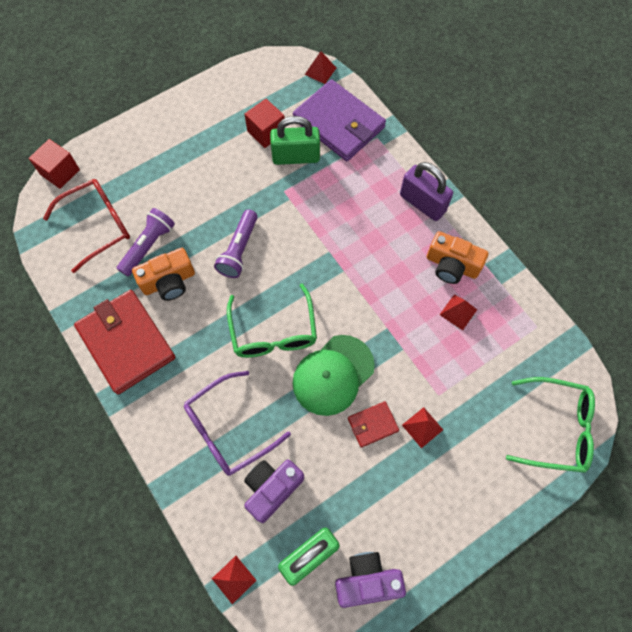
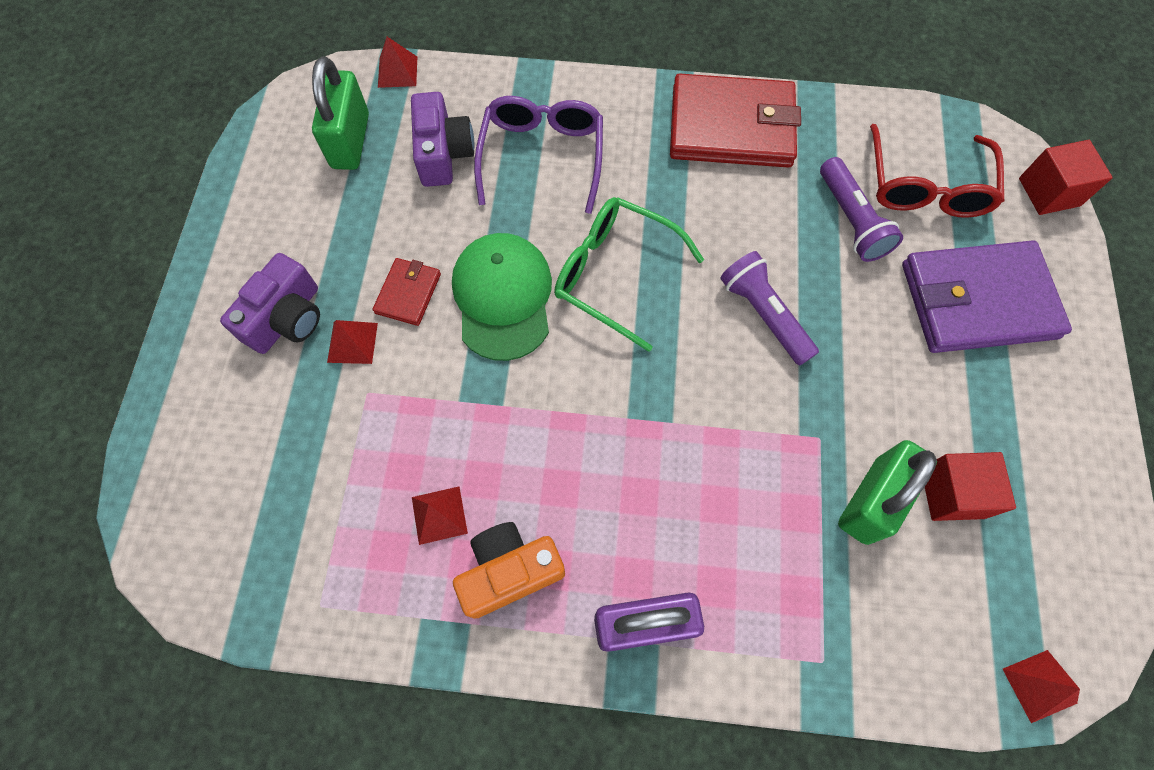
camera: 130 degrees right, 0 degrees up
orange camera [132,248,195,301] -> none
purple wallet [293,79,386,161] -> purple wallet moved to [902,240,1072,353]
purple camera [335,552,406,608] -> purple camera moved to [220,253,320,354]
green glasses [506,377,595,473] -> none

